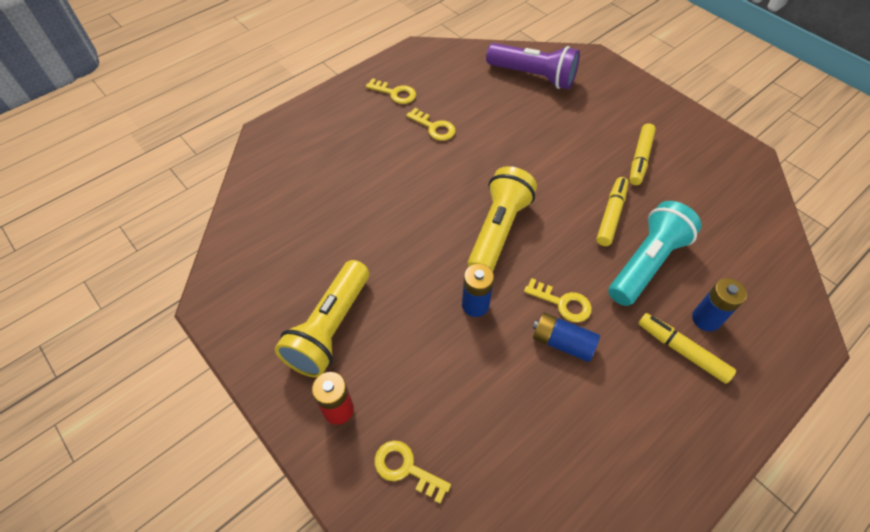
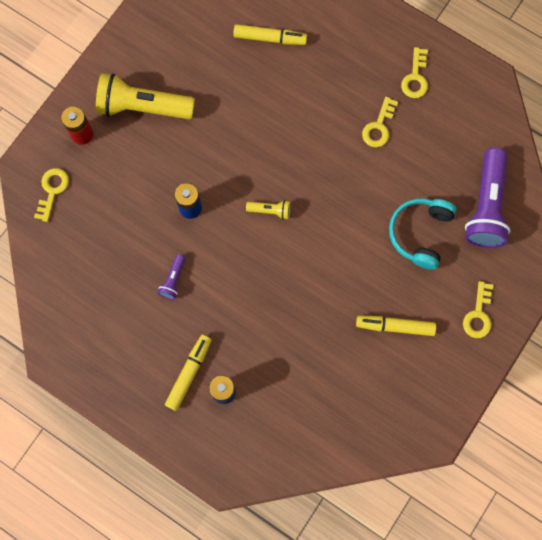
camera: 75 degrees right, 20 degrees up
yellow flashlight [468,166,537,271] -> yellow flashlight [246,200,290,220], size x0.45
yellow key [524,278,592,322] -> yellow key moved to [463,281,493,338]
blue battery [533,312,600,362] -> purple flashlight [158,254,185,300]
yellow marker [596,177,629,246] -> yellow marker moved to [233,24,307,45]
turquoise flashlight [608,201,701,306] -> none
none -> turquoise headphones [389,198,456,270]

